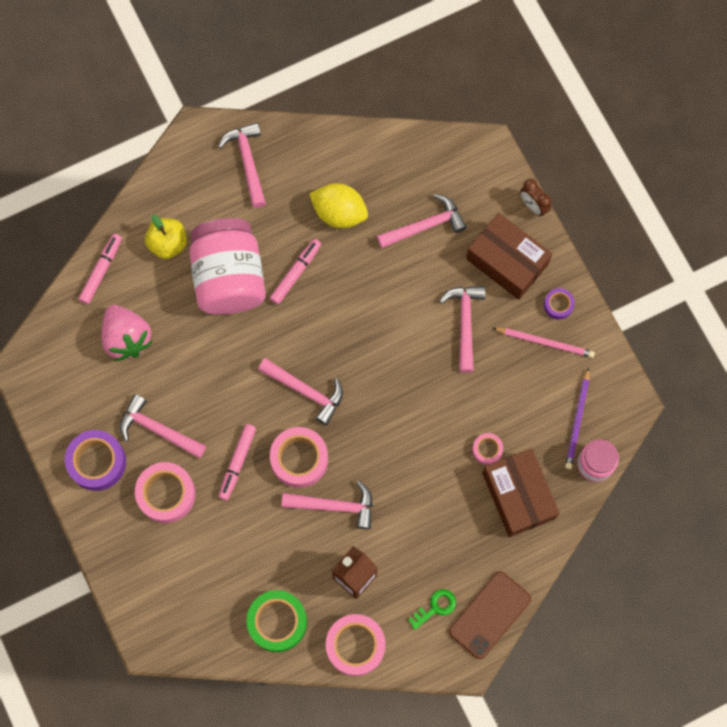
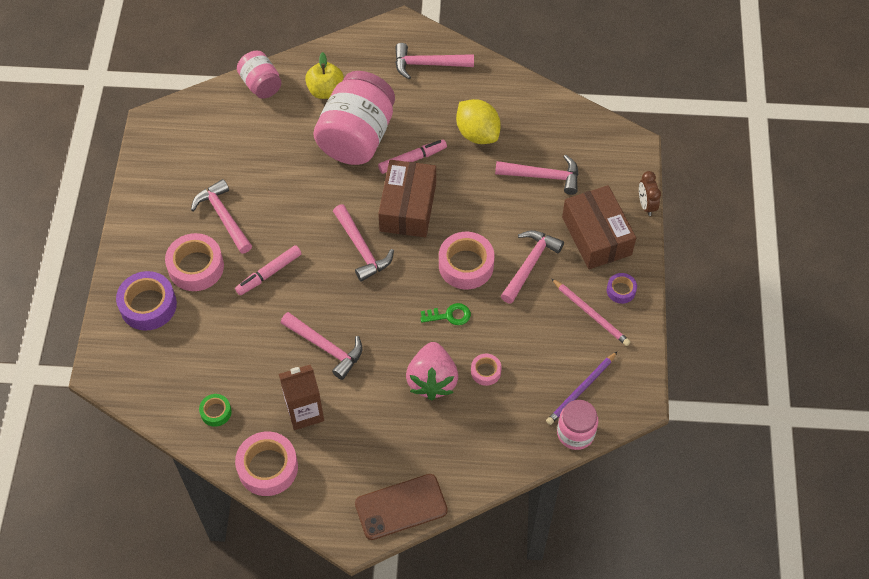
camera: 30 degrees right, 15 degrees down
purple tape [65,430,126,491] -> purple tape moved to [116,271,177,331]
pink marker [79,234,122,304] -> pink jar [237,51,281,99]
pink strawberry [101,305,153,361] -> pink strawberry moved to [406,342,458,400]
pink hammer [218,123,266,208] -> pink hammer turned 105 degrees counterclockwise [395,43,474,79]
green tape [247,590,307,652] -> green tape [199,394,232,427], size x0.52
pink tape [270,427,328,488] -> pink tape moved to [439,232,495,289]
green key [408,589,456,630] -> green key moved to [421,303,471,325]
brown box [482,448,560,537] -> brown box moved to [378,160,436,237]

